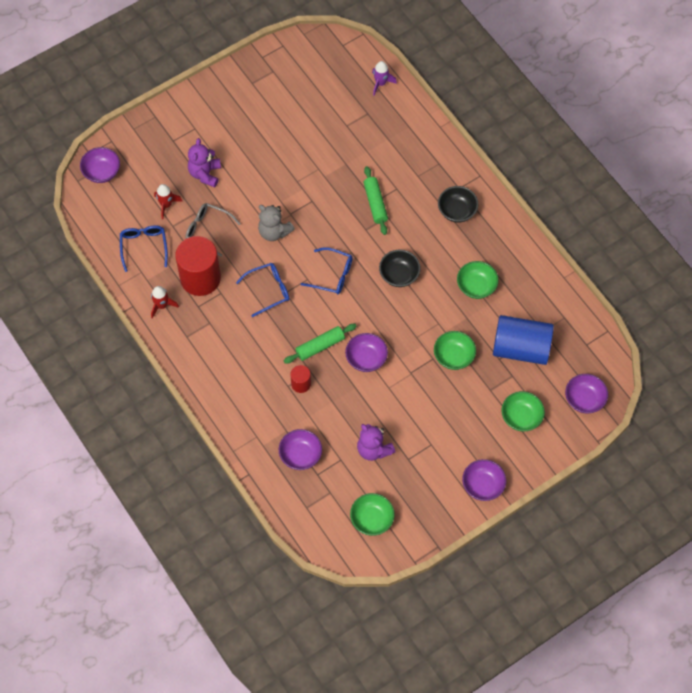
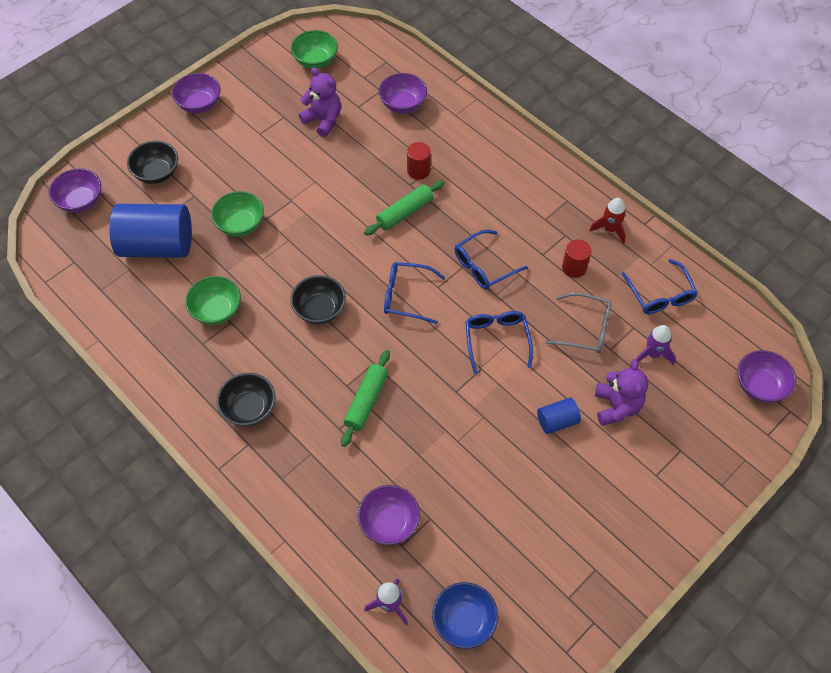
camera: 170 degrees right, 5 degrees down
red rocket [154,184,182,219] -> purple rocket [636,325,676,365]
red cylinder [175,236,221,296] -> red cylinder [562,239,592,278], size x0.47
grey teddy bear [258,205,295,241] -> blue glasses [465,311,533,374]
purple bowl [345,333,388,372] -> purple bowl moved to [358,485,420,545]
green rolling pin [364,166,388,235] -> green rolling pin turned 45 degrees clockwise [341,350,390,447]
green bowl [501,391,545,431] -> black bowl [127,141,178,184]
none -> blue bowl [432,582,498,649]
none -> blue cylinder [537,398,581,434]

